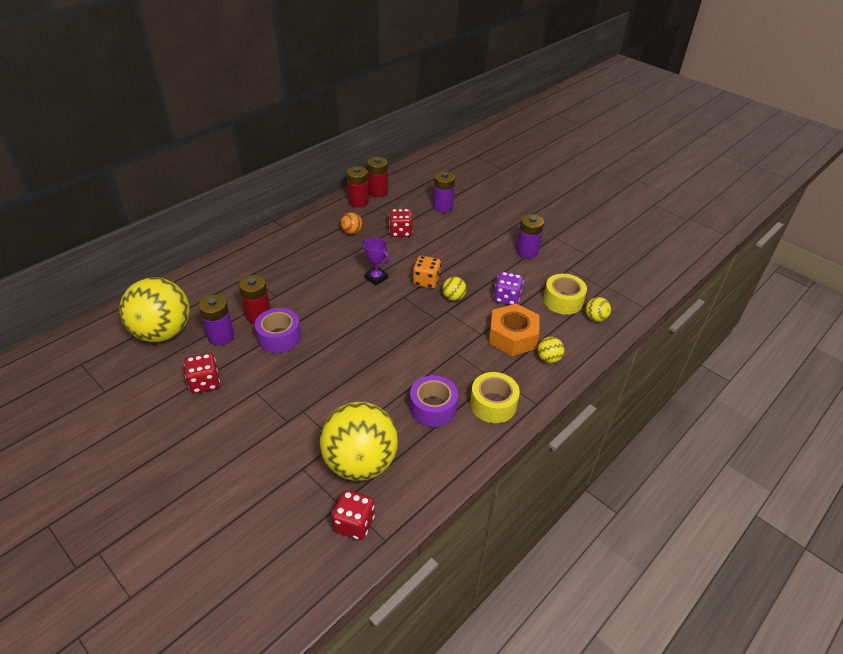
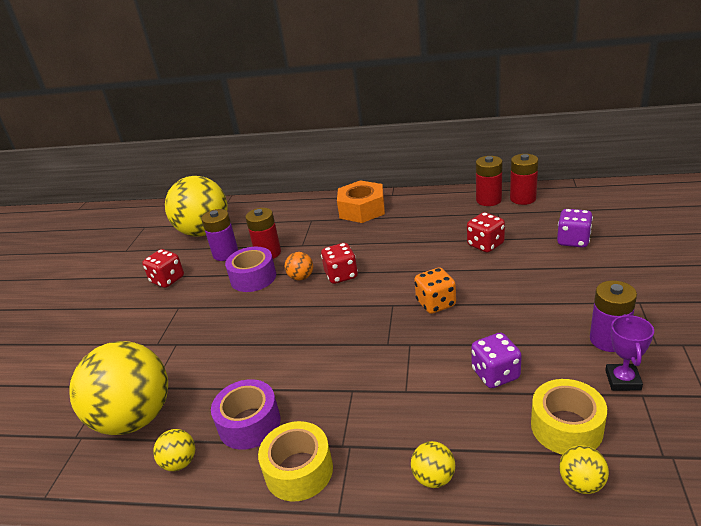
camera: 60 degrees right, 10 degrees down
red dice [332,490,375,540] -> red dice moved to [321,243,358,284]
orange ball [341,212,362,234] -> orange ball moved to [284,252,313,281]
purple trophy [362,238,390,286] -> purple trophy moved to [605,314,654,391]
purple battery [433,171,455,213] -> purple dice [557,209,593,248]
yellow ball [442,277,467,301] -> yellow ball moved to [153,429,195,471]
orange nut [489,304,540,356] -> orange nut moved to [337,180,385,223]

